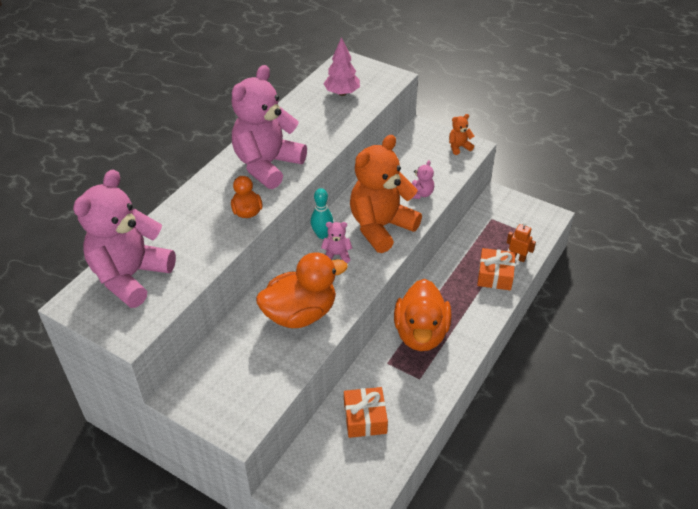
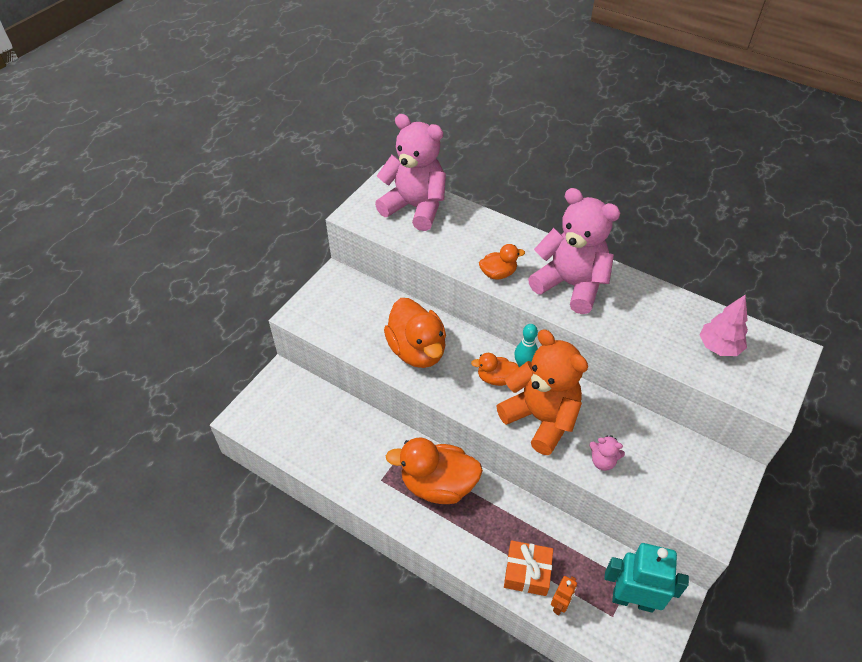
camera: 90 degrees right, 5 degrees up
pink teddy bear [321,222,353,263] -> orange duck [471,353,519,386]
orange gift [344,387,388,438] -> none
orange teddy bear [449,114,474,155] -> none
none -> turquoise robot [604,543,689,613]

